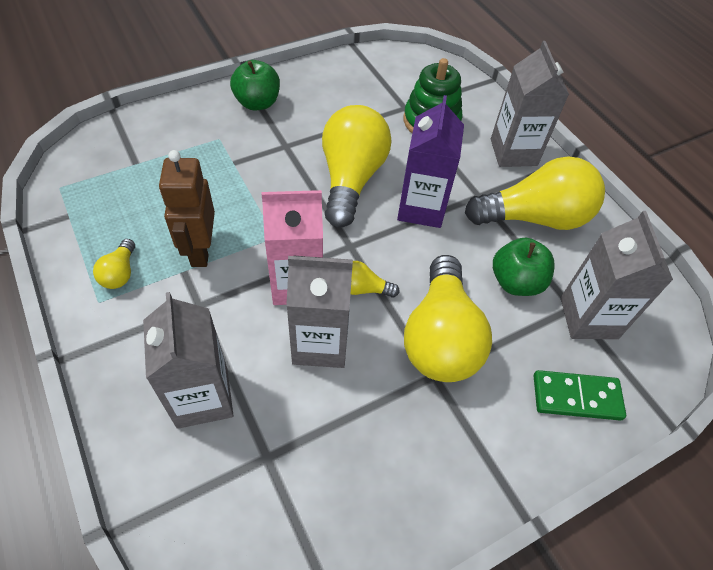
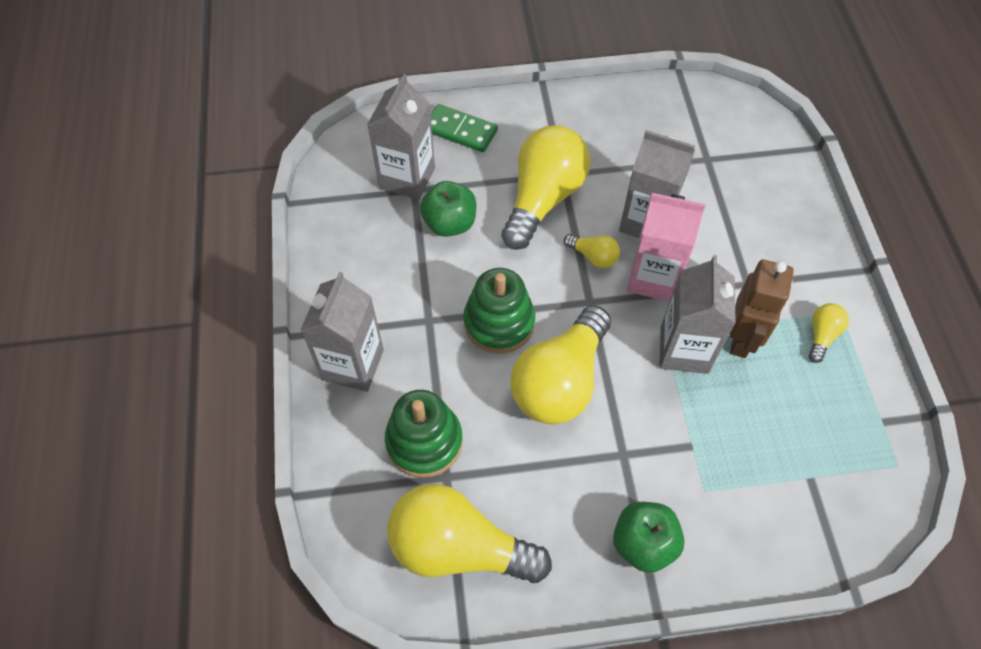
camera: 155 degrees left, 5 degrees up
grey carton [143,292,234,429] -> grey carton moved to [659,255,736,374]
purple carton [397,95,464,228] -> green stacking toy [463,268,535,354]
yellow light bulb [465,157,605,230] -> yellow light bulb moved to [387,484,552,583]

